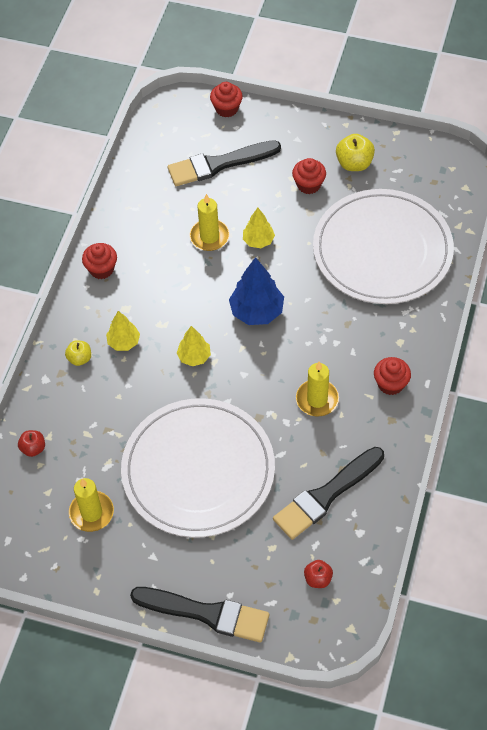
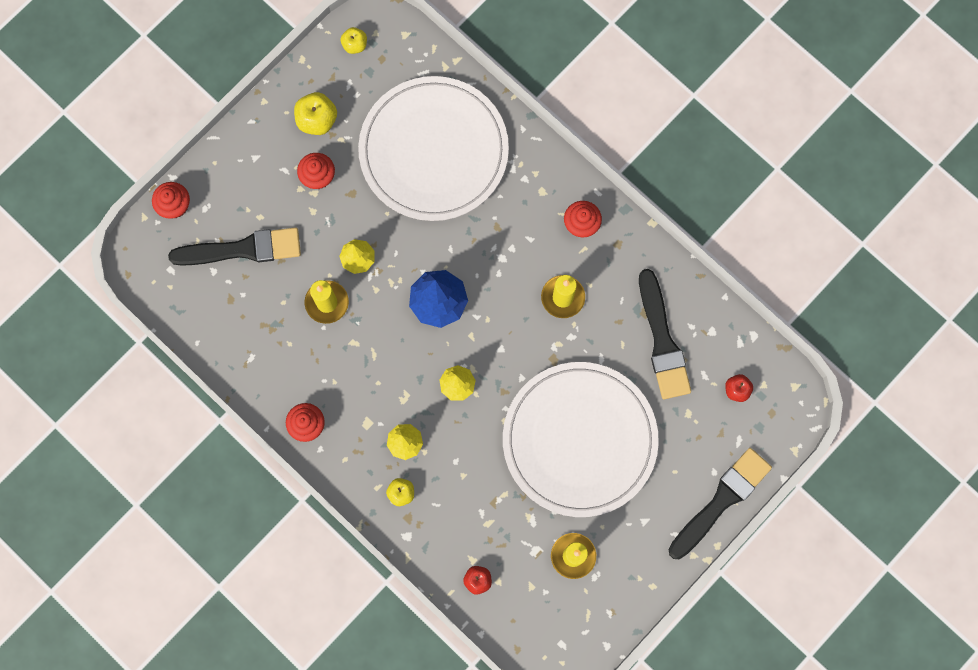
camera: 65 degrees left, 20 degrees up
black brush [168,140,281,186] -> black brush turned 105 degrees counterclockwise [168,227,301,266]
none -> yellow apple [341,27,367,54]

